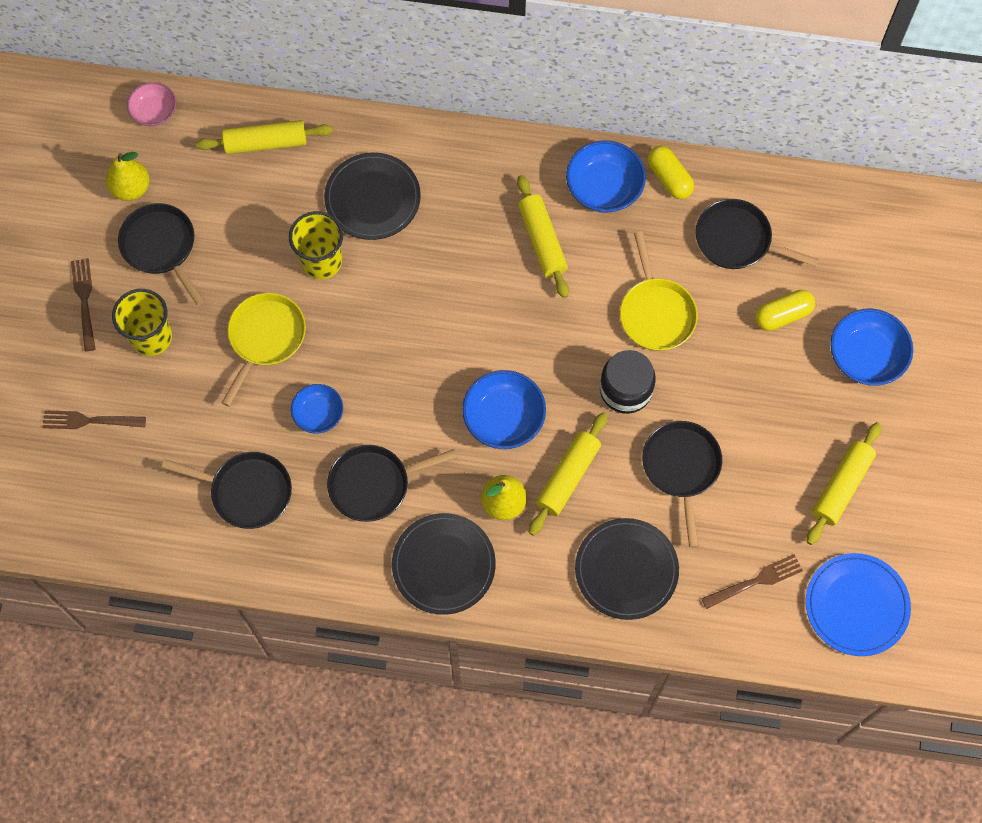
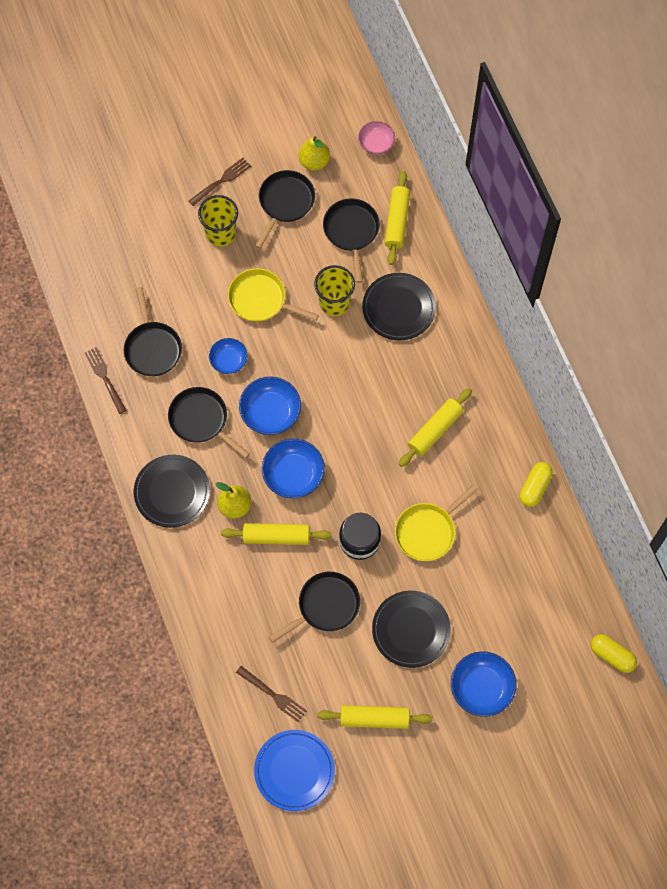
camera: 60 degrees right, 0 degrees up
brown fork [42,410,146,429] -> brown fork moved to [85,347,127,414]
yellow rolling pin [196,120,333,154] -> yellow rolling pin turned 45 degrees clockwise [385,171,410,265]
yellow pan [222,293,306,407] -> yellow pan turned 150 degrees counterclockwise [228,268,319,322]
blue bowl [566,140,646,213] -> blue bowl moved to [239,377,301,435]
black plate [575,518,679,620] -> black plate moved to [372,591,451,668]
black pan [695,199,819,269] -> black pan moved to [323,199,380,283]
yellow capsule [755,290,815,331] -> yellow capsule moved to [590,634,637,673]

